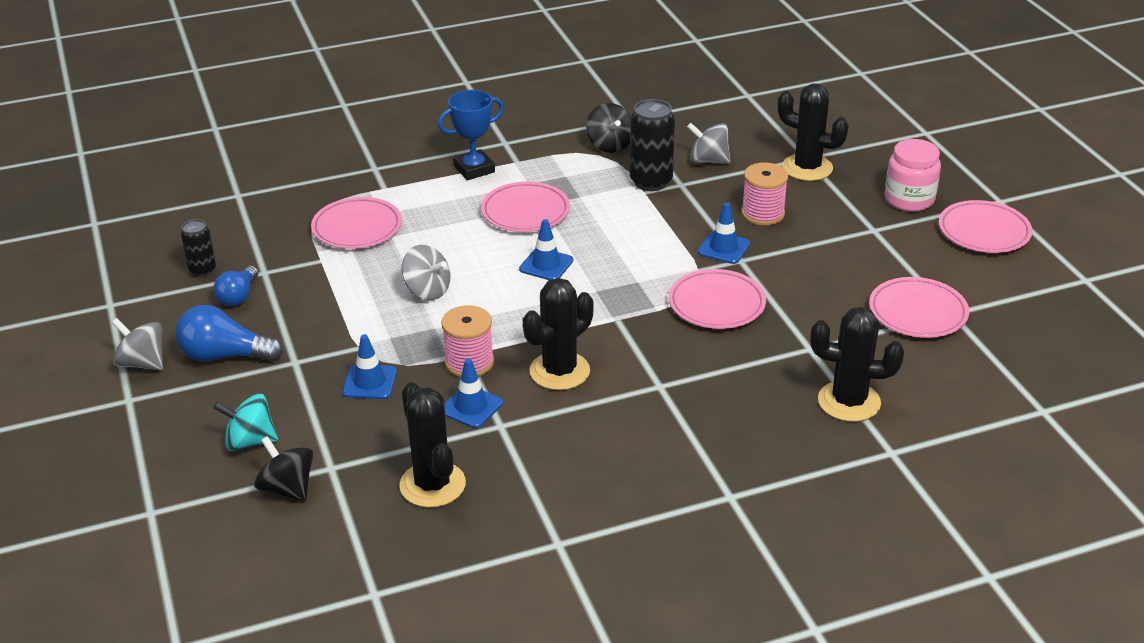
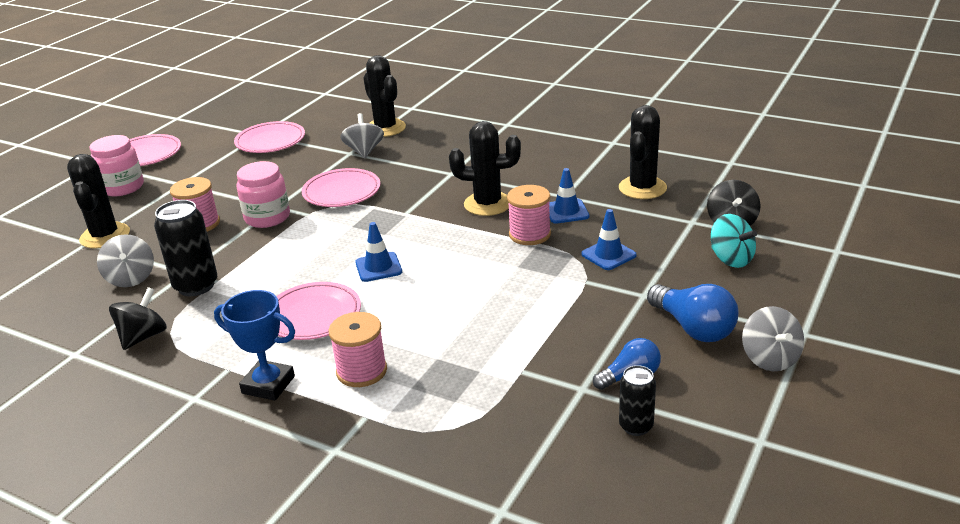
camera: 130 degrees left, 5 degrees down
pink plate [311,197,402,249] -> none
grey spinning top [401,245,451,300] -> grey spinning top moved to [340,113,384,158]
blue traffic cone [698,203,750,264] -> pink jar [237,161,290,228]
none -> pink spool [329,312,387,387]

